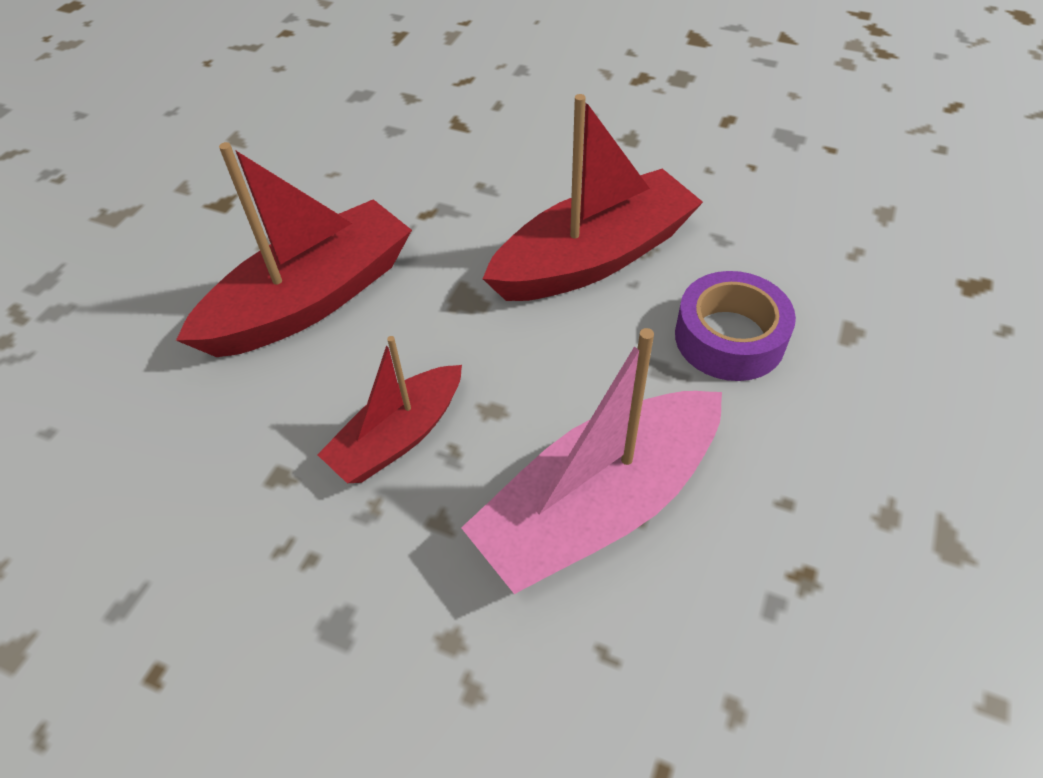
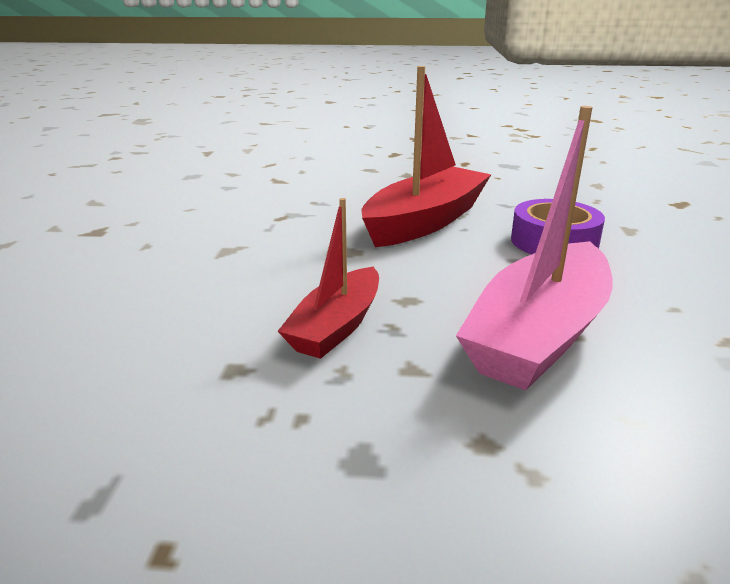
camera: 20 degrees left, 25 degrees down
red boat [176,142,412,357] -> none

